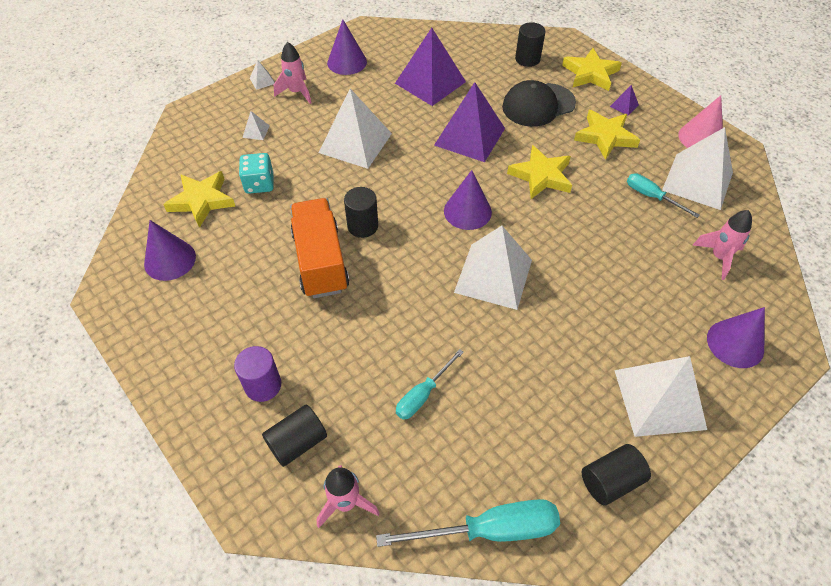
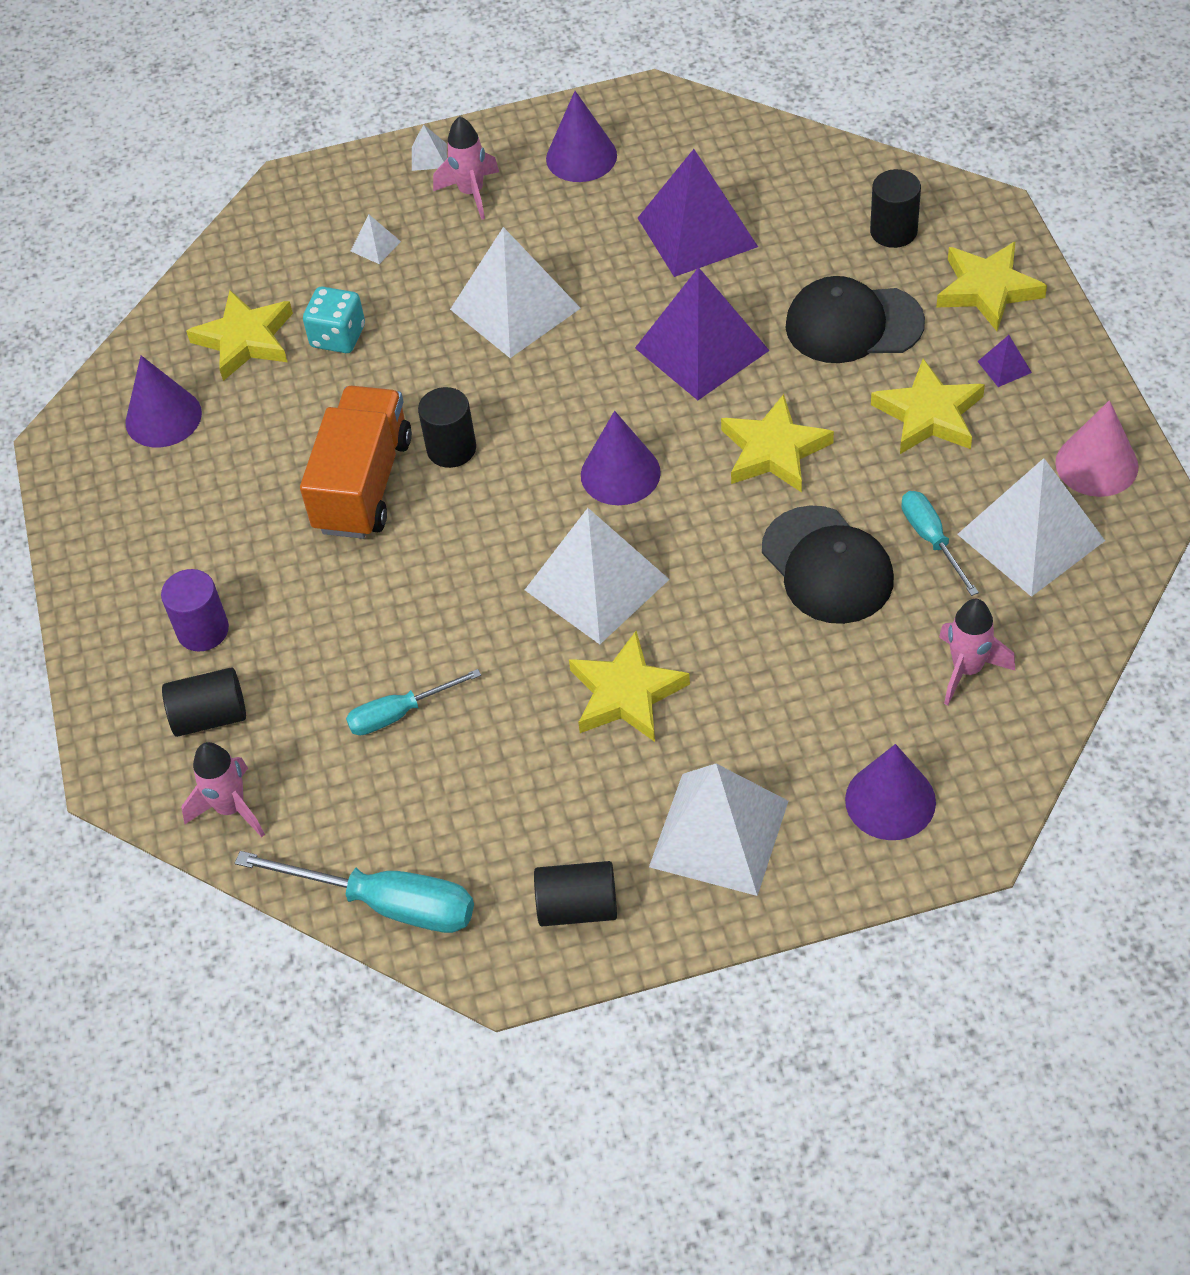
camera: 30 degrees right, 0 degrees up
none -> yellow star [569,631,690,742]
none -> black cap [762,505,894,624]

